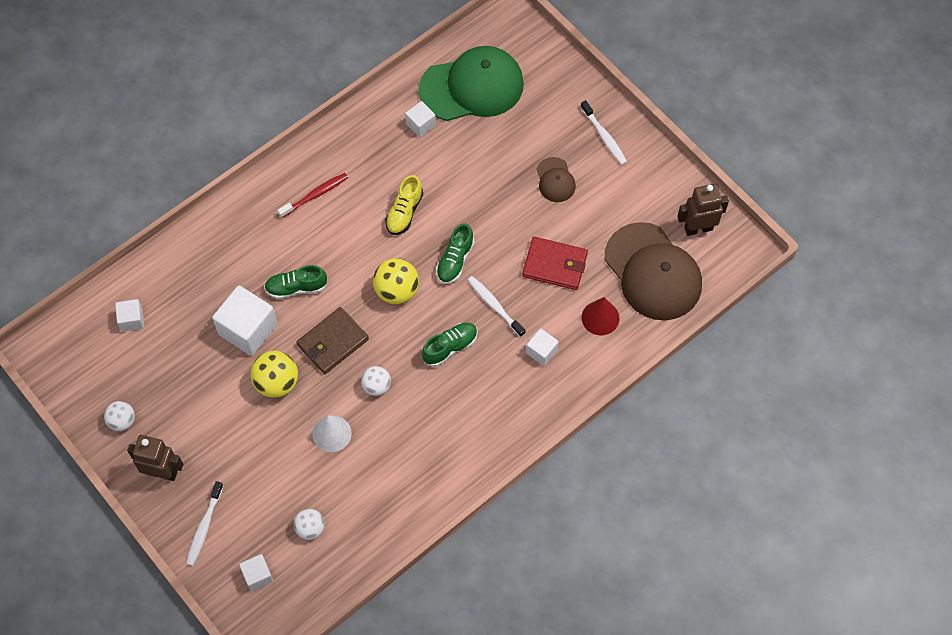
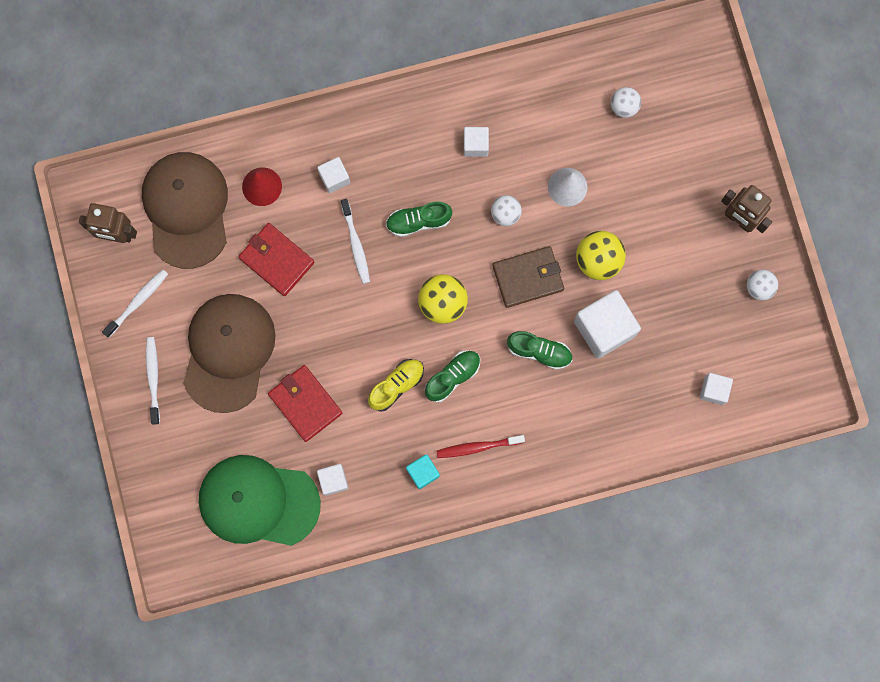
camera: 155 degrees left, 15 degrees up
white toothbrush [186,481,223,566] -> white toothbrush moved to [102,269,168,338]
white cube [239,554,273,591] -> white cube moved to [464,127,489,157]
green shoe [436,223,474,284] -> green shoe moved to [425,350,480,403]
brown cap [537,157,576,202] -> brown cap [183,294,276,413], size x2.14
none -> red wallet [268,365,342,442]
none -> turquoise cube [406,454,440,489]

